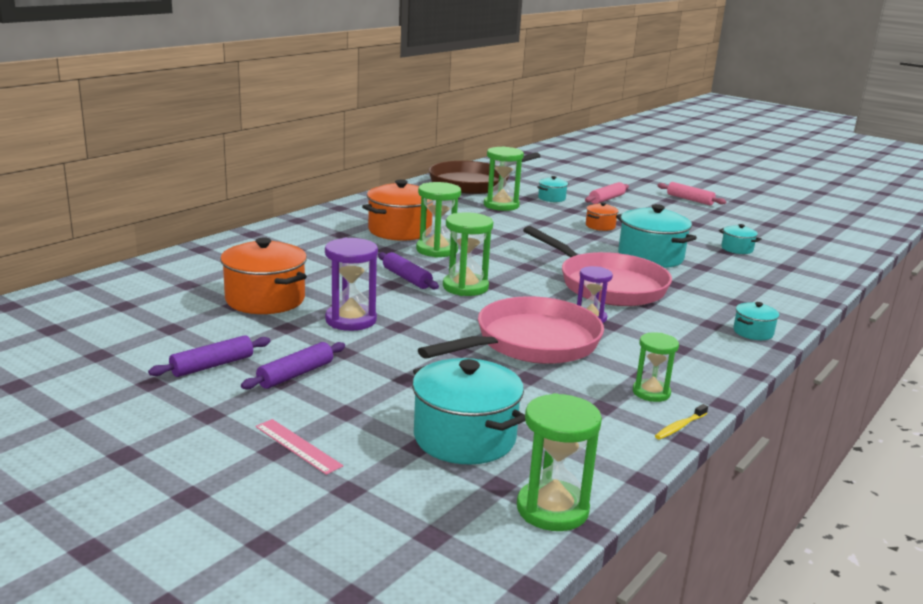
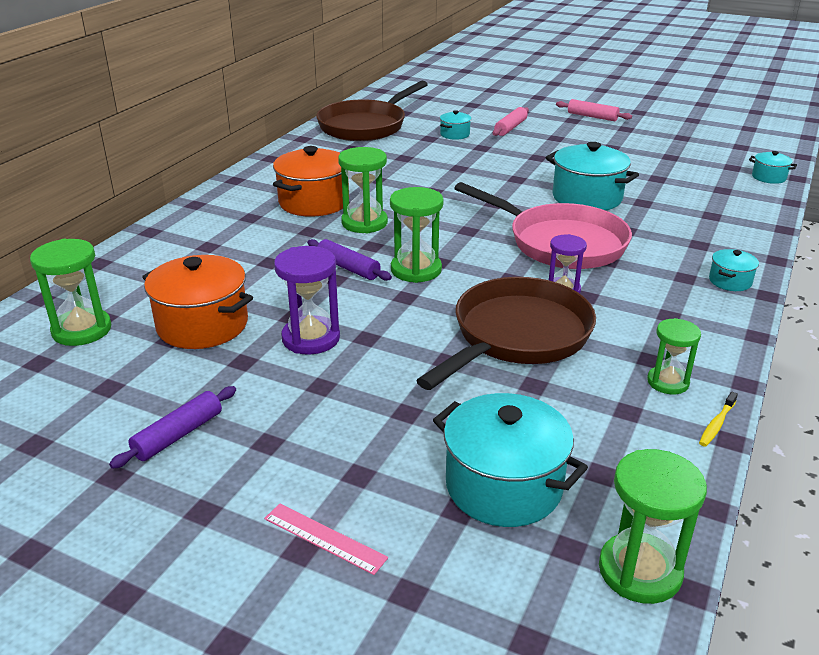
camera: 10 degrees left, 10 degrees up
purple rolling pin [241,342,345,390] -> none
pink pan [418,296,604,364] -> brown pan [416,277,596,390]
green hourglass [484,146,524,211] -> green hourglass moved to [30,239,112,346]
orange pot [586,202,619,231] -> none
turquoise pot [719,224,762,254] -> turquoise pot moved to [749,151,797,184]

